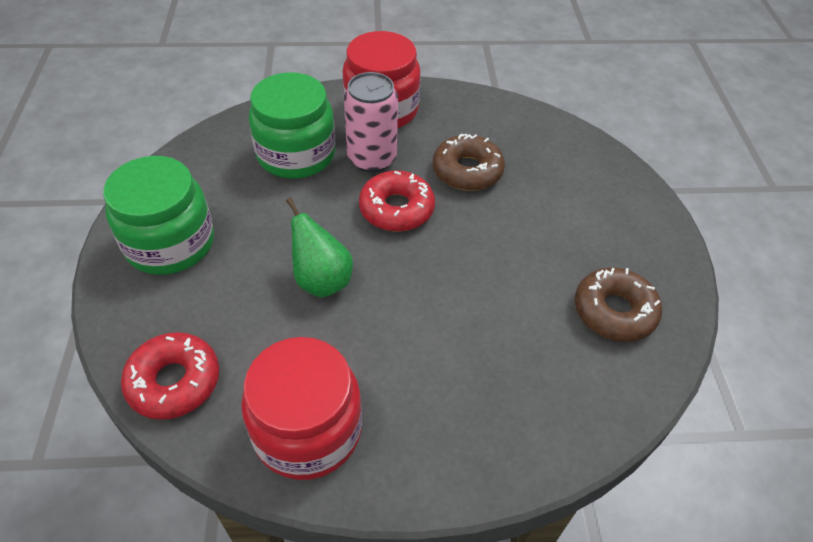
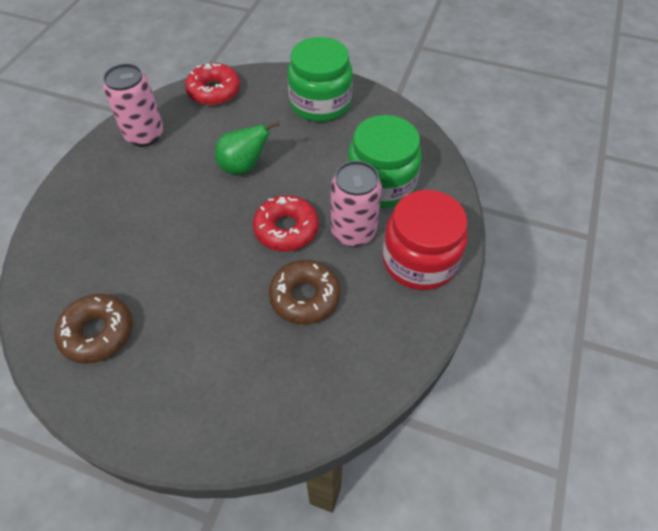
camera: 115 degrees right, 5 degrees up
red jar [241,337,362,480] -> pink can [103,64,163,146]

